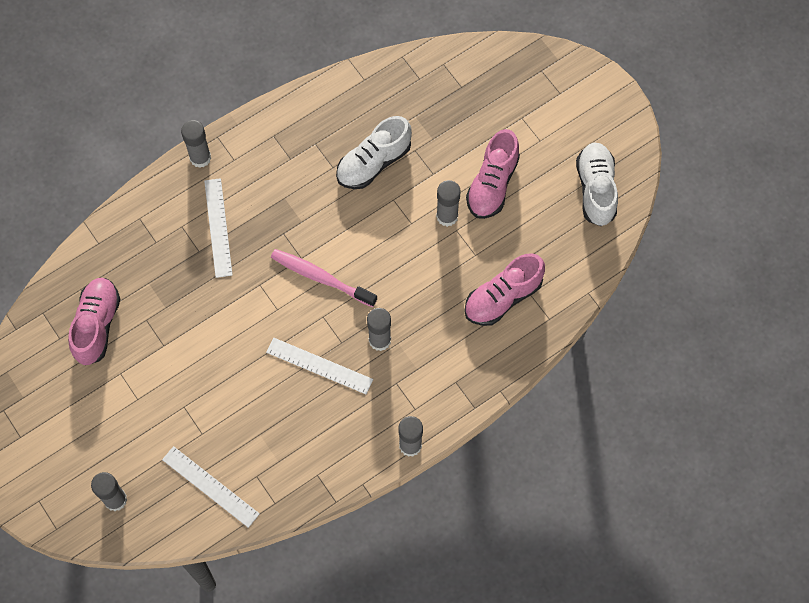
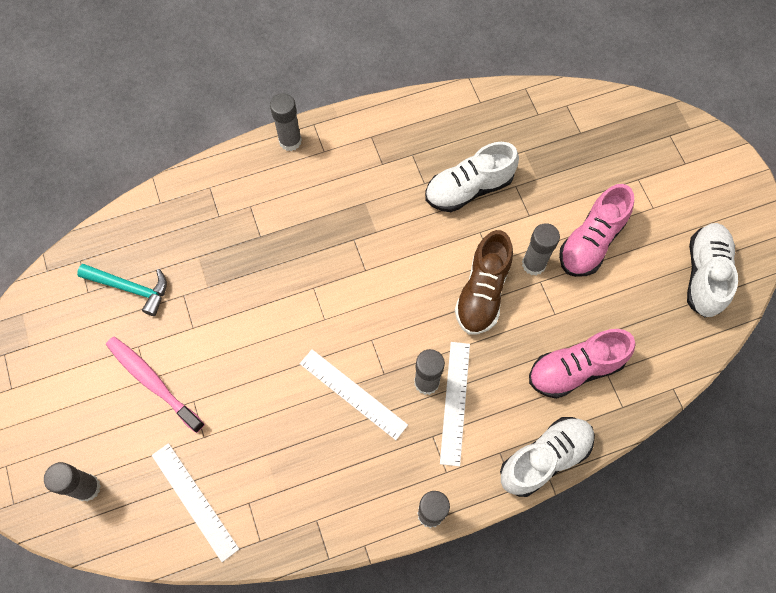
camera: 15 degrees right, 0 degrees up
pink shoe [68,278,120,365] -> turquoise hammer [77,264,167,316]
white ruler [204,178,233,278] -> white ruler moved to [440,342,470,467]
pink toothbrush [271,249,377,307] -> pink toothbrush moved to [106,337,205,433]
none -> brown shoe [455,230,513,334]
none -> white shoe [500,417,595,497]

